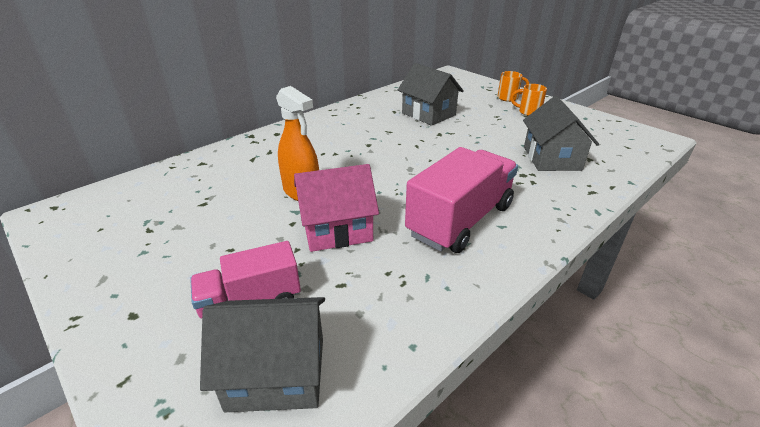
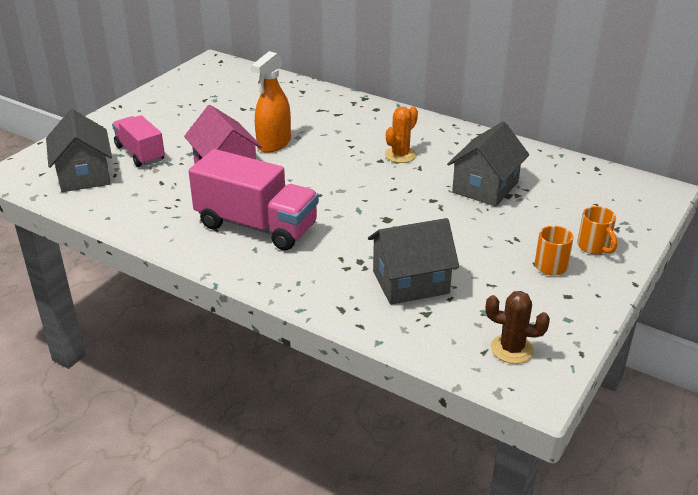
camera: 75 degrees right, 0 degrees up
none -> orange cactus [385,106,418,163]
none -> brown cactus [486,291,550,364]

